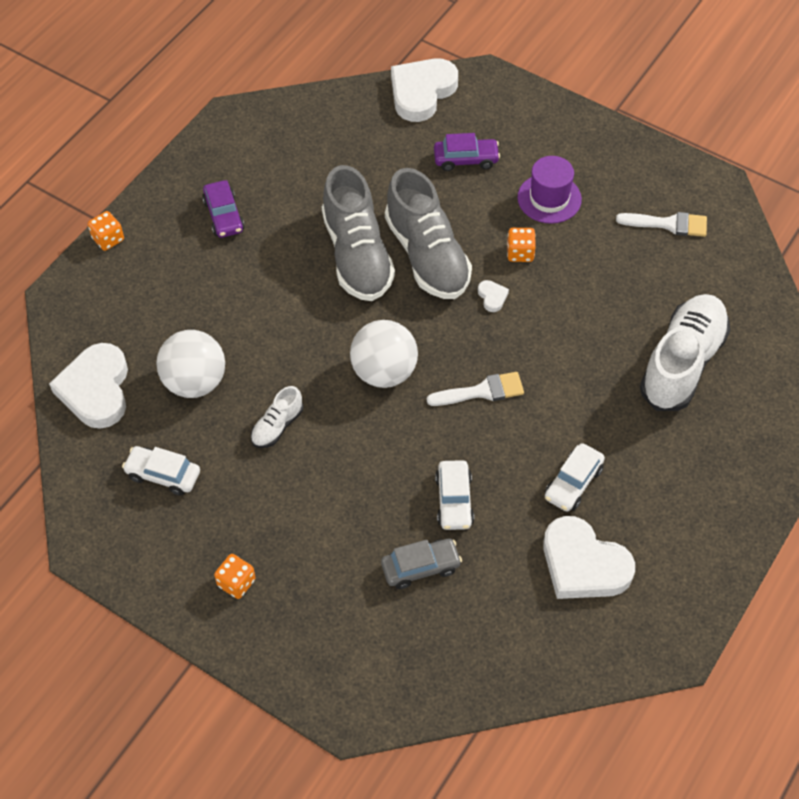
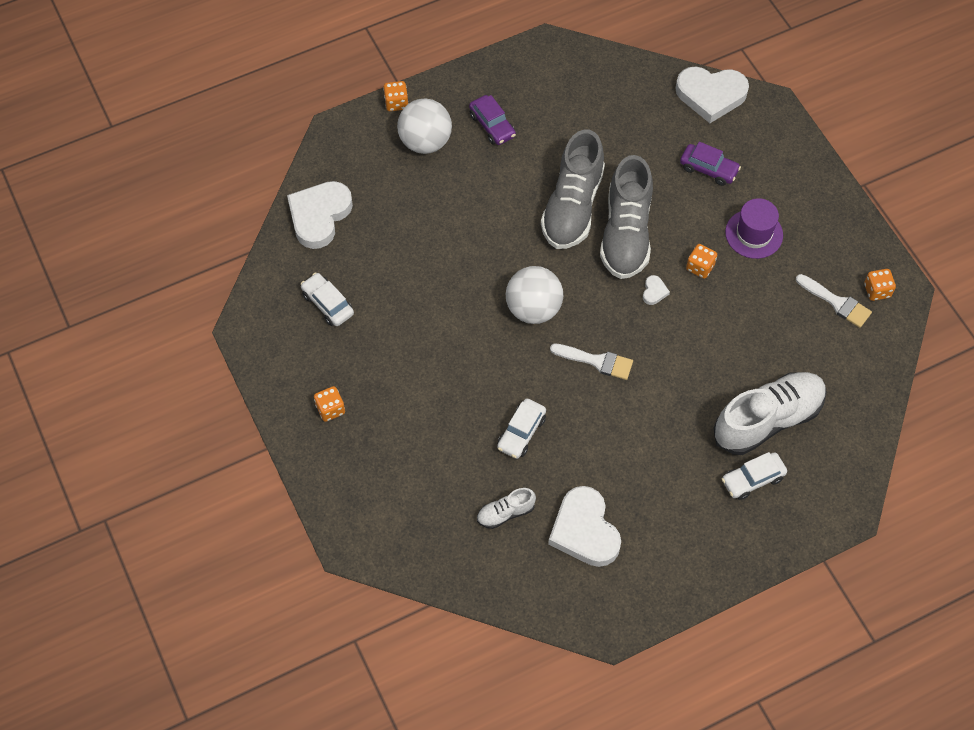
camera: 30 degrees right, 5 degrees up
white ball [156,330,225,398] -> white ball moved to [397,98,452,154]
purple car [202,180,245,238] -> purple car turned 45 degrees counterclockwise [469,95,516,145]
white shoe [251,386,303,448] -> white shoe moved to [477,488,536,529]
grey car [381,539,462,589] -> none
white heart [391,59,458,122] -> white heart turned 150 degrees counterclockwise [675,67,749,123]
white car [545,443,605,512] -> white car moved to [722,452,787,500]
none -> orange dice [864,269,896,301]

